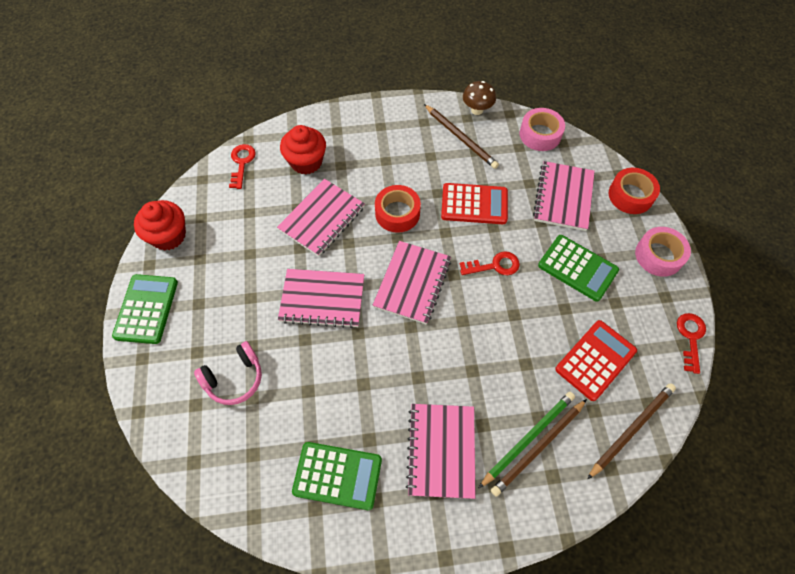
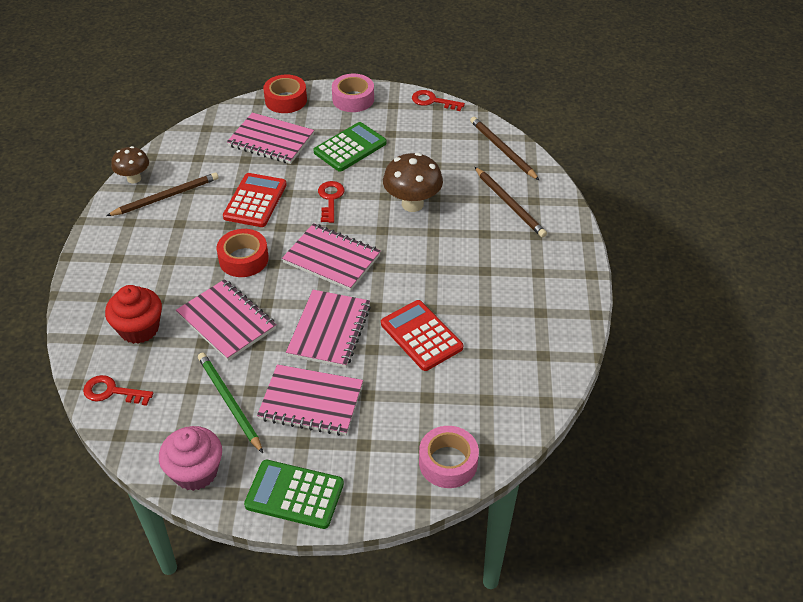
camera: 80 degrees left, 15 degrees down
red cupcake [134,200,186,250] -> pink cupcake [159,426,222,491]
pink headphones [194,341,262,405] -> none
green calculator [292,442,382,510] -> none
pink notebook [406,404,476,499] -> pink notebook moved to [257,364,363,436]
green pencil [479,392,575,488] -> green pencil moved to [198,352,263,453]
pink tape [519,108,565,151] -> pink tape moved to [419,426,479,488]
red calculator [555,320,637,401] -> red calculator moved to [381,300,463,371]
none -> brown mushroom [383,153,443,212]

